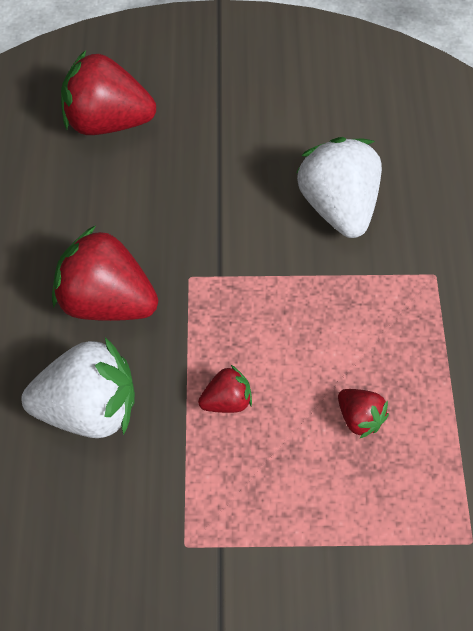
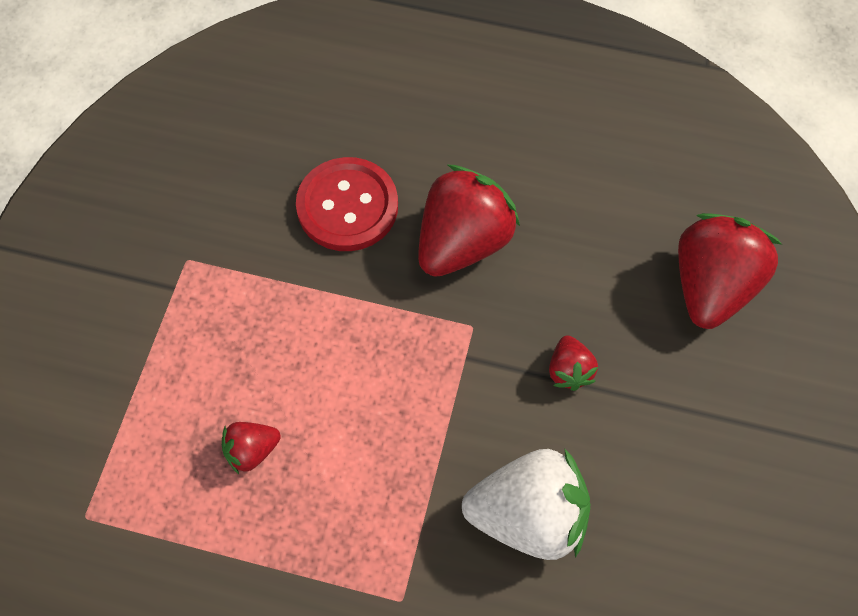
camera: 105 degrees right, 5 degrees up
white strawberry [21,337,135,438] -> red button [296,157,398,251]
red strawberry [198,365,252,413] -> red strawberry moved to [549,335,598,391]

